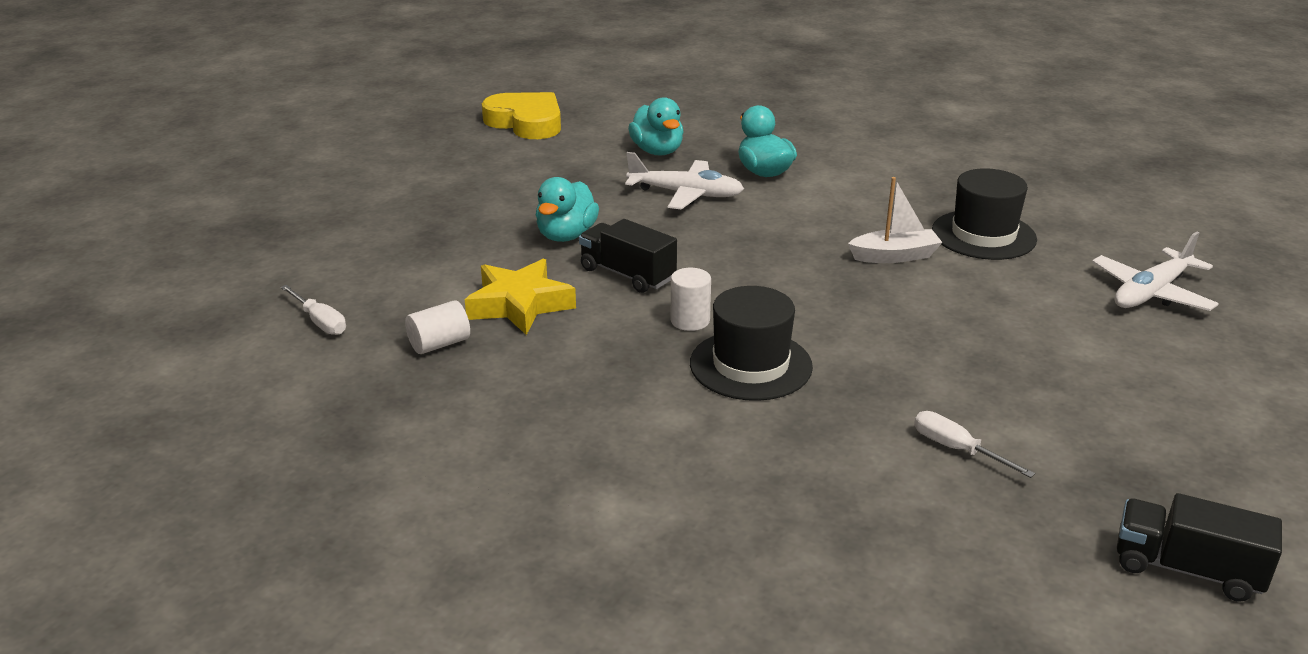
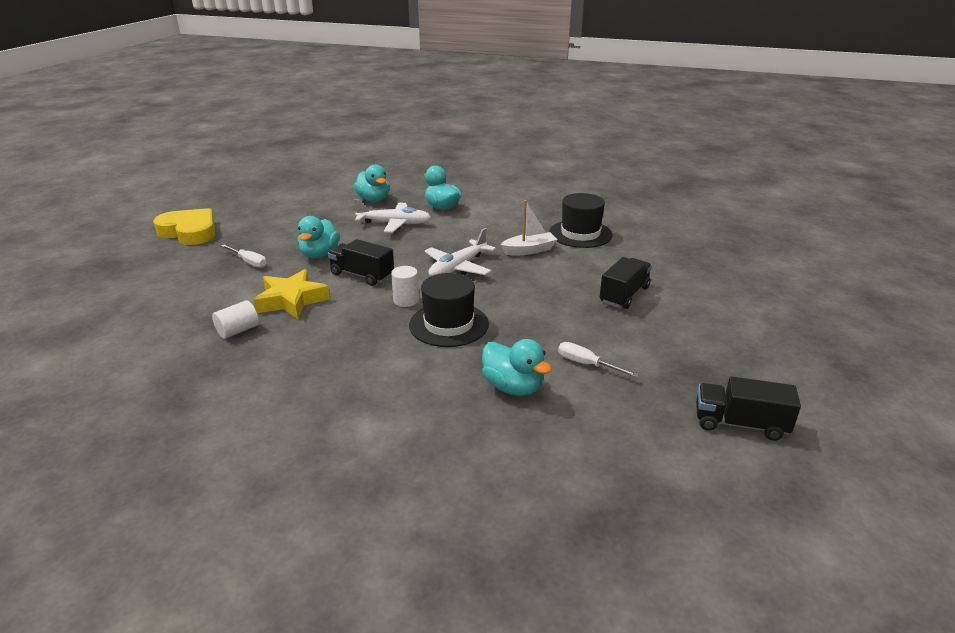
camera: 10 degrees left, 0 degrees up
white screwdriver [281,285,346,335] -> white screwdriver moved to [221,245,266,268]
yellow heart [482,92,561,139] -> yellow heart moved to [153,208,215,245]
white plane [1092,232,1219,311] -> white plane moved to [425,228,496,277]
none -> turquoise duck [482,339,552,396]
none -> black truck [600,257,652,309]

